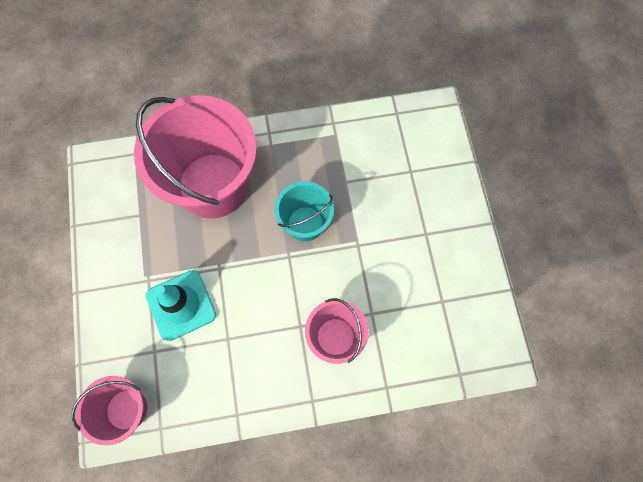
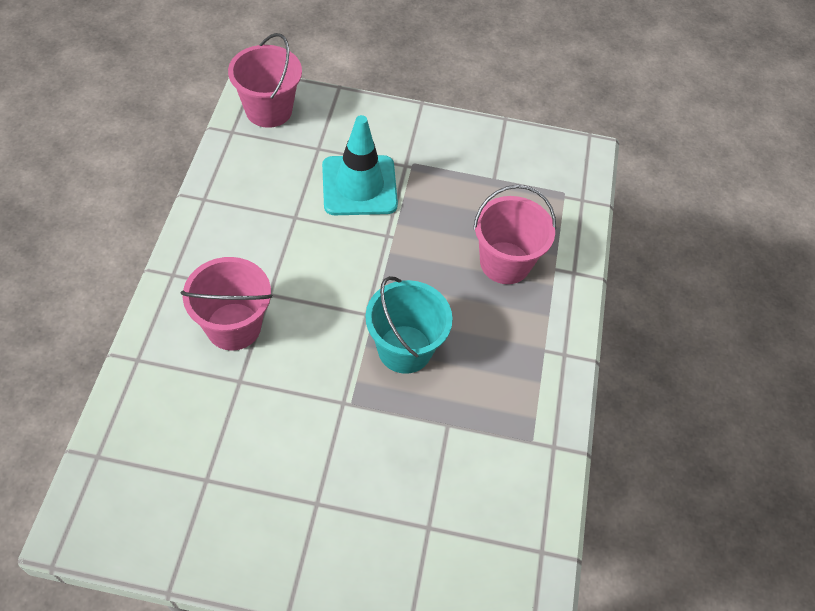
camera: 105 degrees right, 15 degrees down
pink bucket [134,95,257,219] -> pink bucket [473,185,556,284], size x0.51

